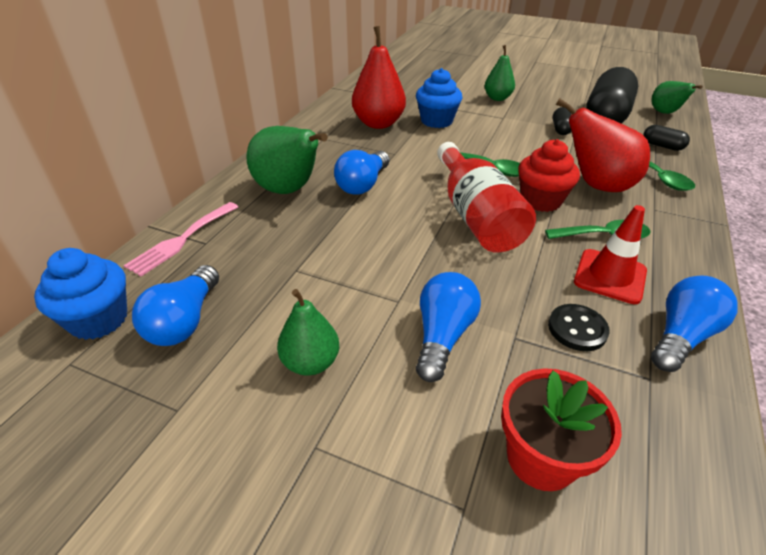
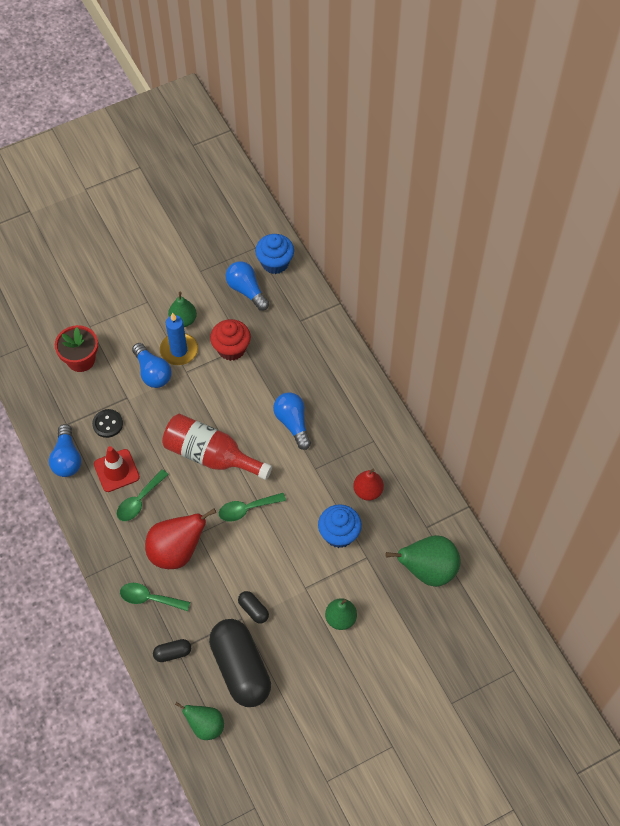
camera: 130 degrees right, 20 degrees up
pink fork [124,202,238,277] -> none
green pear [246,126,328,194] -> green pear moved to [385,535,461,587]
red pear [352,26,406,129] -> red pear [353,469,384,501], size x0.62
red cupcake [518,139,580,212] -> red cupcake moved to [210,319,251,361]
none -> blue candle [160,313,198,365]

